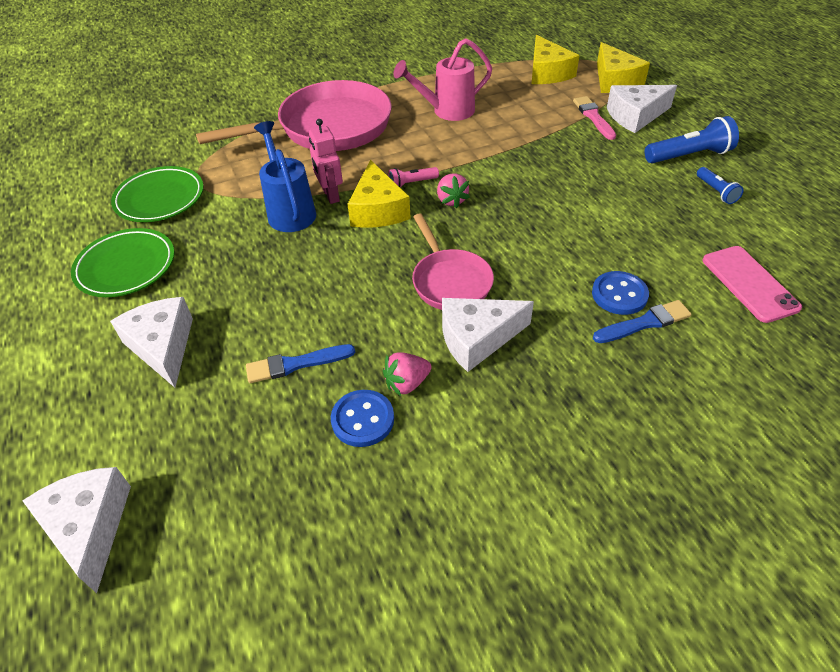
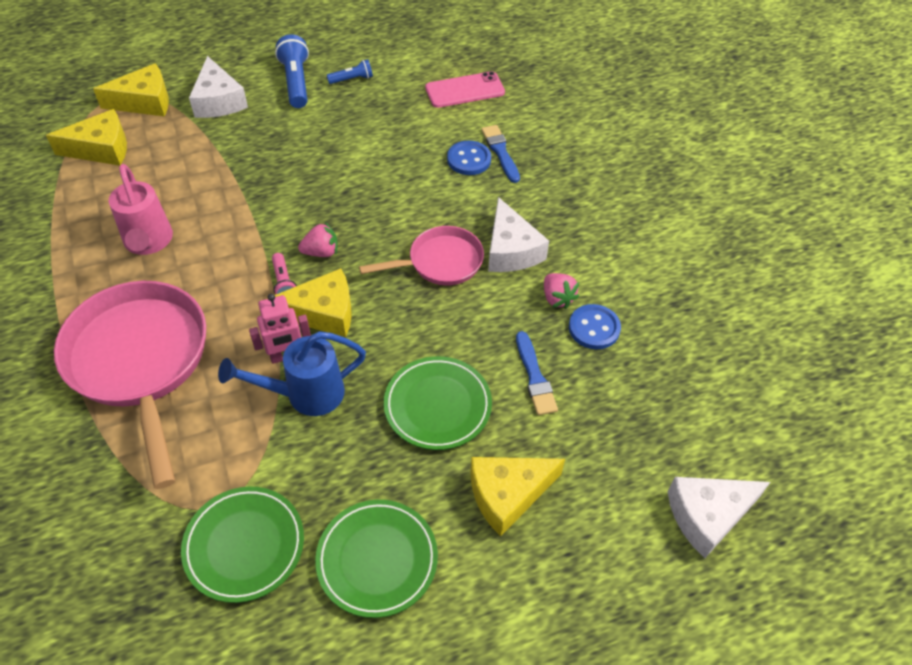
camera: 90 degrees left, 5 degrees up
white cheese [110,297,193,388] -> yellow cheese [470,457,565,536]
pink brush [573,96,616,140] -> none
none -> green plate [384,356,492,450]

